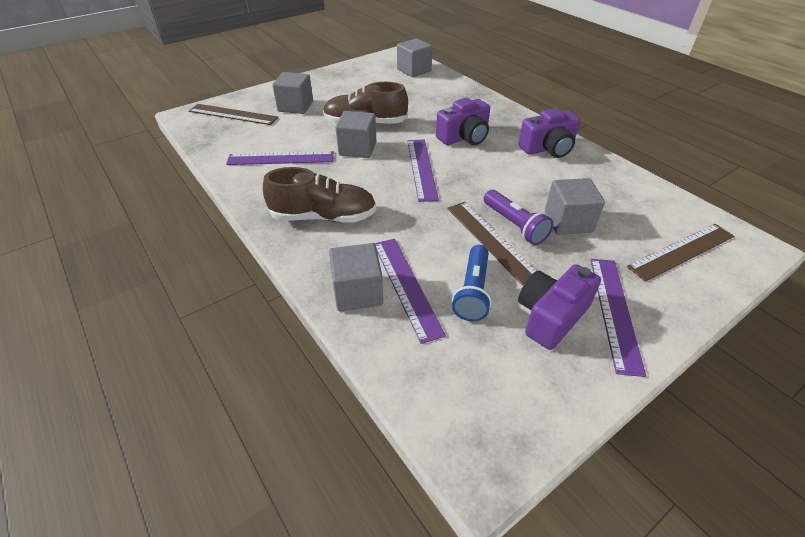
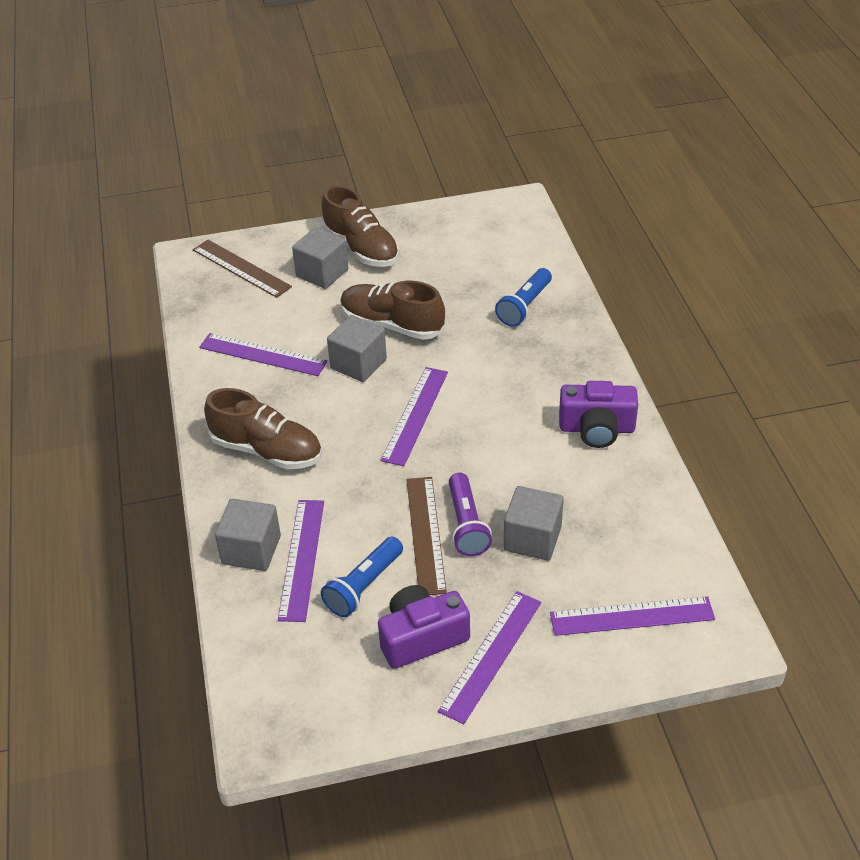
camera: 25 degrees right, 0 degrees up
grey cube [397,38,432,77] -> none
purple camera [436,98,490,145] -> none
brown ruler [627,224,734,282] -> purple ruler [550,596,715,636]
none -> brown shoe [322,185,399,267]
none -> blue flashlight [495,268,552,327]

